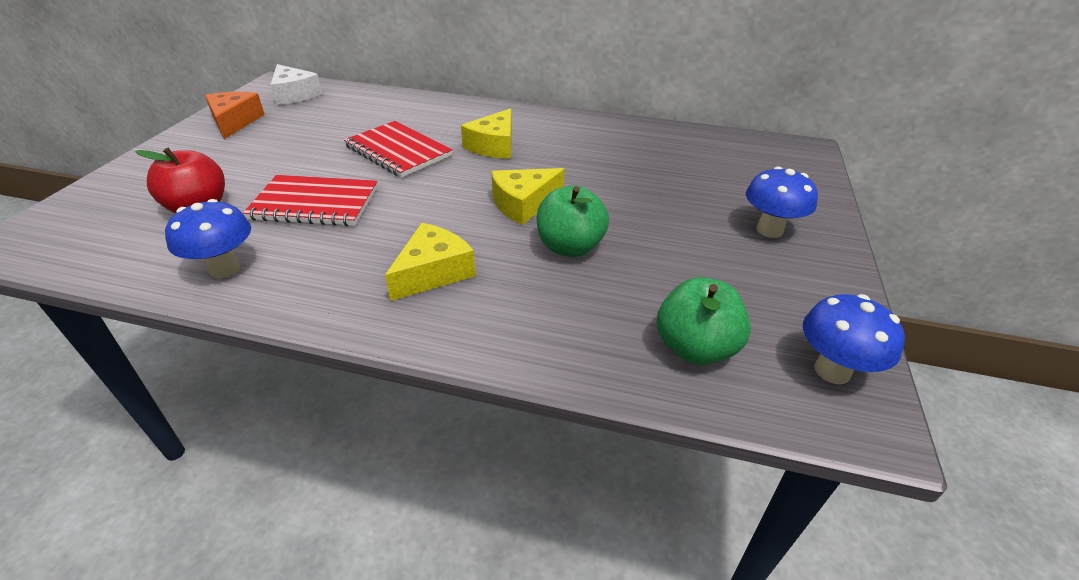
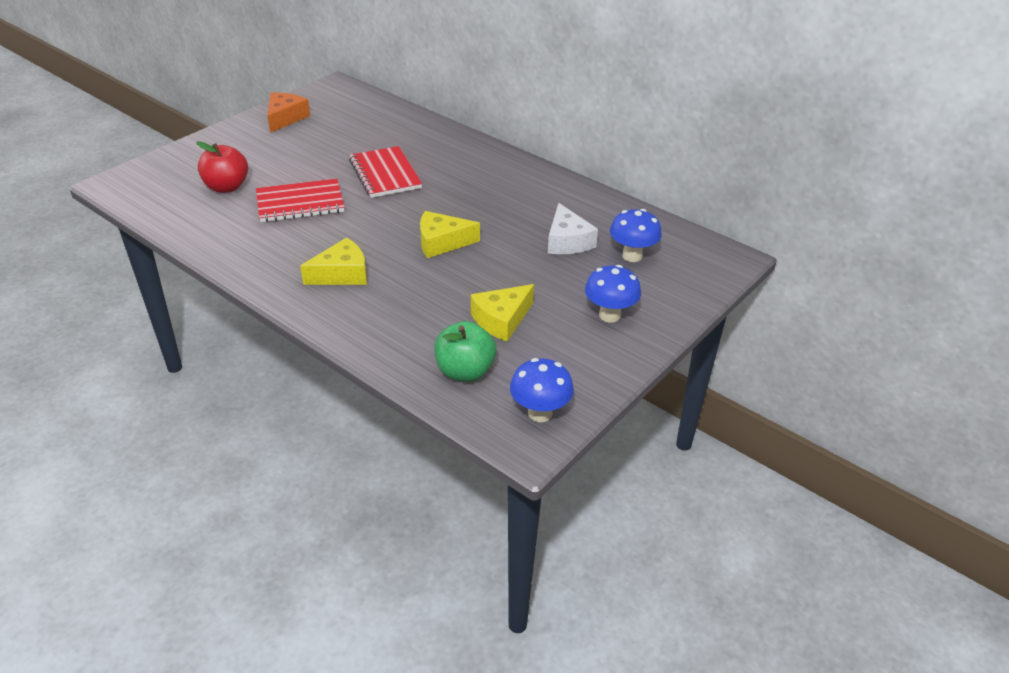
camera: 25 degrees right, 0 degrees up
blue mushroom [165,199,251,278] -> blue mushroom moved to [610,209,662,262]
red notebook [243,175,378,226] -> red notebook turned 45 degrees counterclockwise [256,179,344,222]
white cheese [270,64,322,105] -> white cheese moved to [548,203,598,254]
yellow cheese [461,108,512,159] -> yellow cheese moved to [471,284,534,342]
green apple [537,185,609,257] -> none

